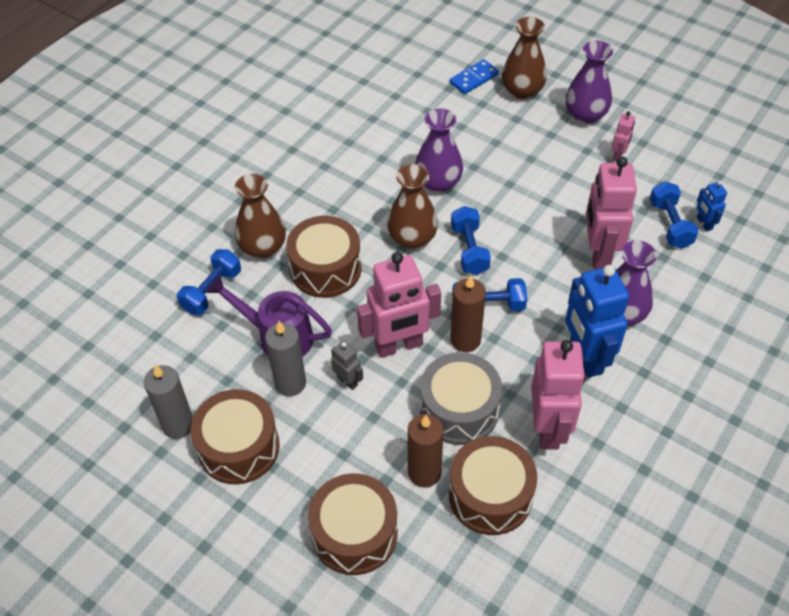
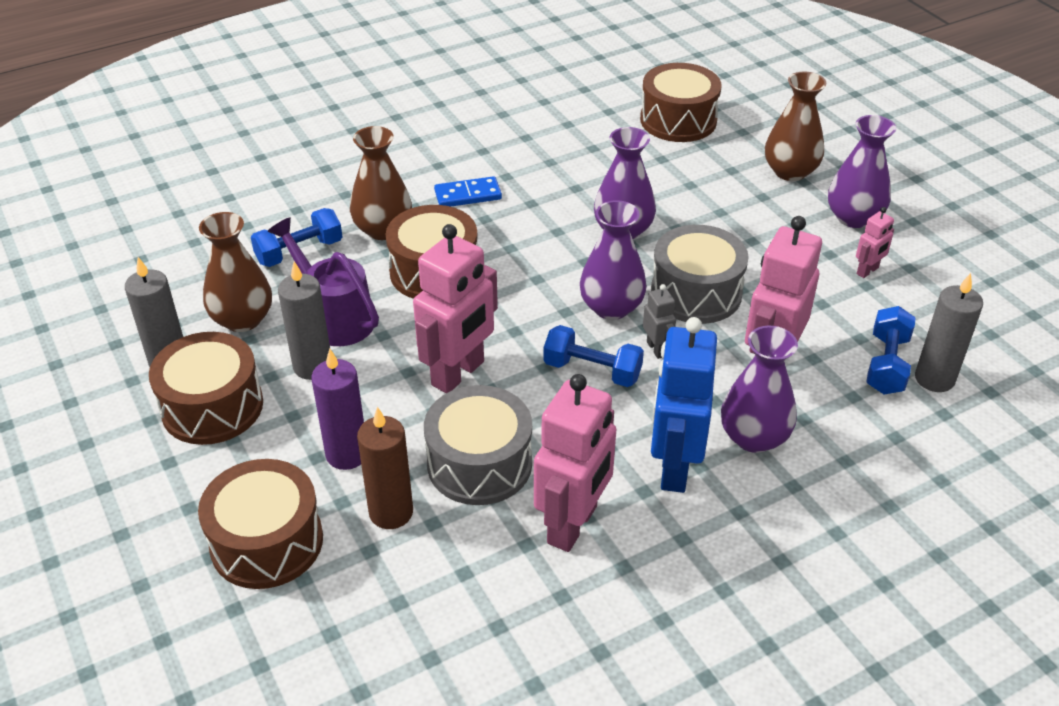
camera: 25 degrees right, 10 degrees down
grey robot [331,341,363,390] -> grey robot moved to [643,284,676,359]
pink robot [357,252,441,358] -> pink robot turned 60 degrees counterclockwise [413,224,498,393]
brown vase [387,164,438,249] -> brown vase moved to [199,212,272,332]
brown drum [449,436,537,535] -> brown drum moved to [640,63,722,142]
blue domino [450,59,499,94] -> blue domino moved to [434,176,502,207]
brown candle [450,275,486,352] -> none
blue dumbbell [451,206,491,275] -> purple vase [580,200,647,320]
blue robot [697,180,727,231] -> grey candle [915,273,983,392]
none -> purple candle [311,349,364,470]
none -> grey drum [651,225,748,324]

